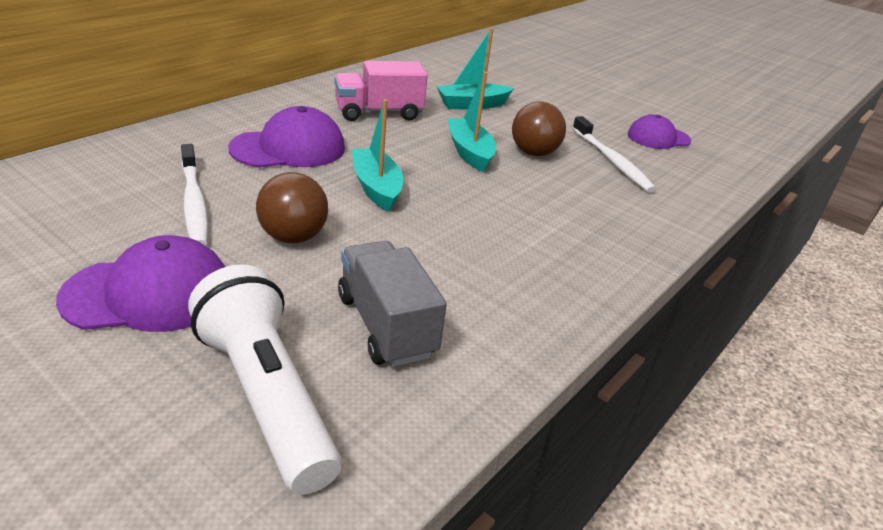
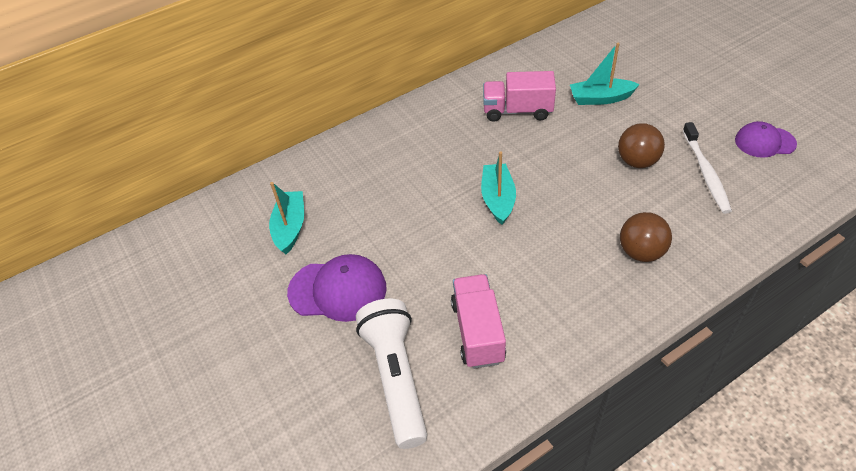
camera: 25 degrees right, 15 degrees up
white toothbrush [181,144,208,246] -> none
purple cap [228,106,345,168] -> none
brown ball [256,172,328,243] -> brown ball moved to [620,212,672,262]
grey truck [338,241,447,367] -> pink truck [451,274,506,369]
turquoise boat [447,71,496,172] -> turquoise boat moved to [269,182,304,254]

